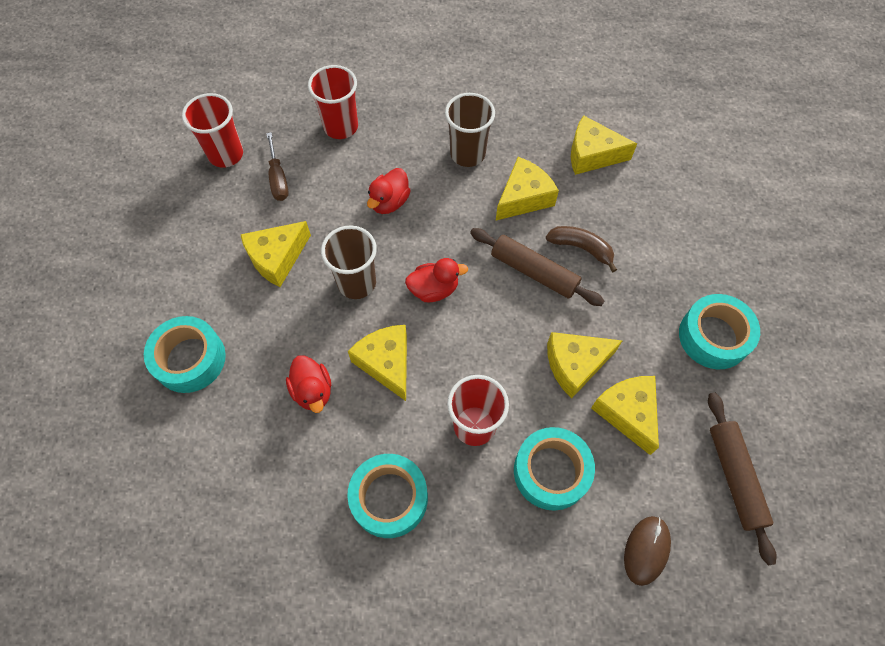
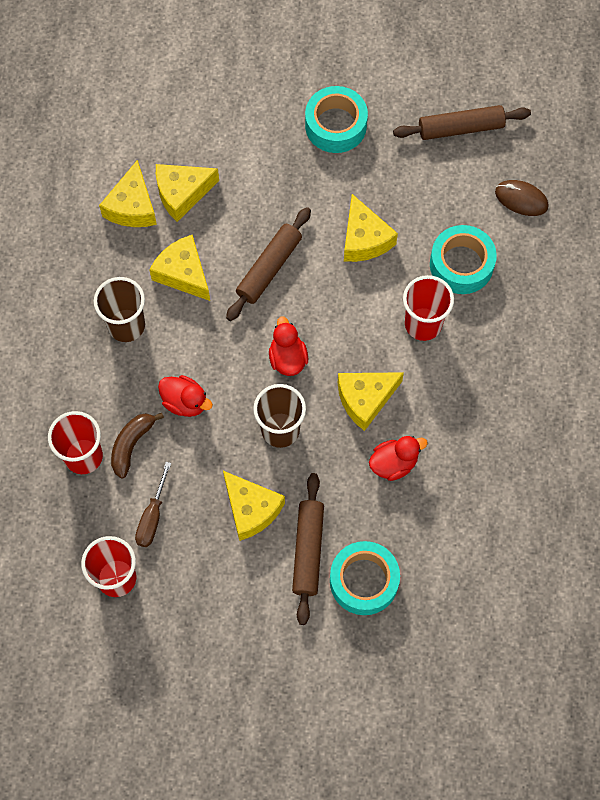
camera: 90 degrees left, 5 degrees up
brown screwdriver [266,132,289,201] -> brown screwdriver turned 120 degrees clockwise [135,462,171,547]
turquoise tape [347,454,428,538] -> none
brown banana [546,226,617,273] -> brown banana moved to [111,413,164,479]
yellow cheese [591,376,659,455] -> yellow cheese moved to [156,164,219,222]
none -> brown rolling pin [292,473,324,625]

